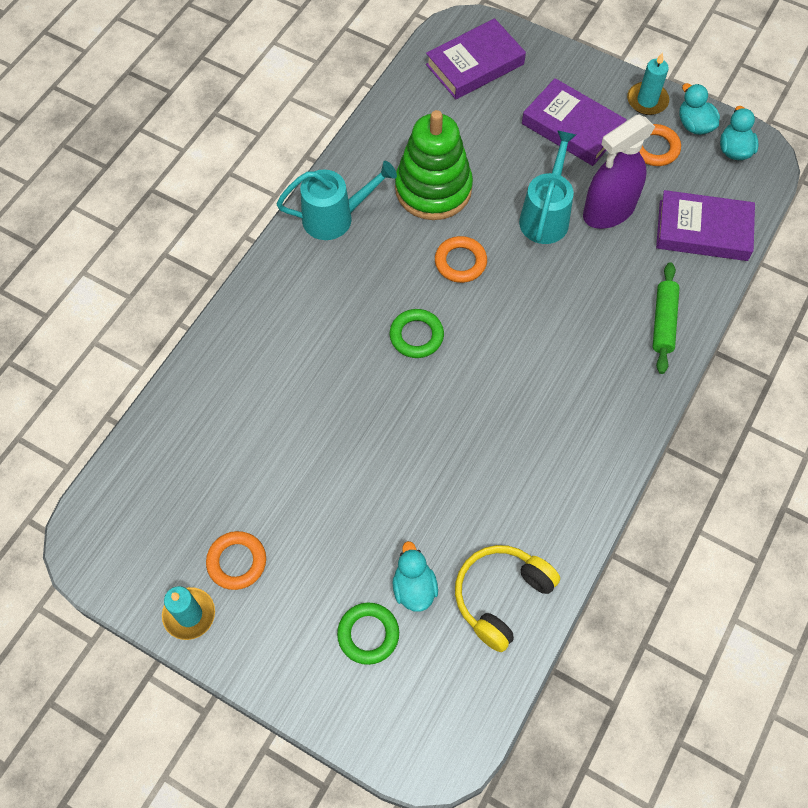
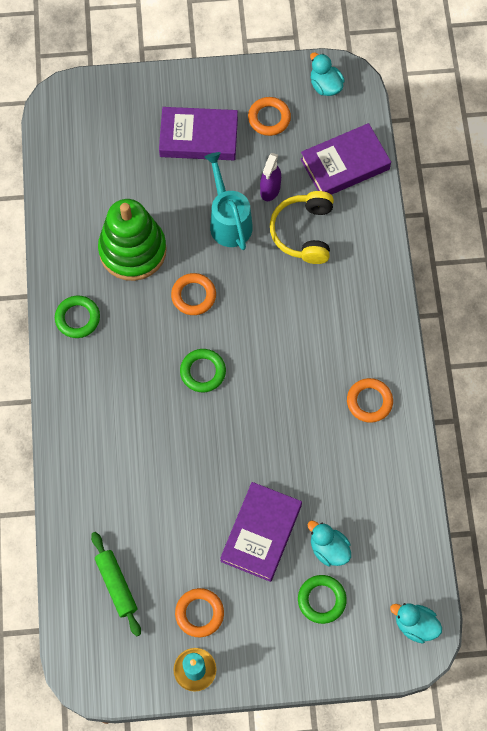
camera: 35 degrees left, 5 degrees up
turquoise watering can [276,161,397,240] -> green ring [55,296,100,338]
purple book [426,18,526,99] -> purple book moved to [220,482,302,582]
yellow headphones [455,545,560,652] -> yellow headphones moved to [270,191,334,264]
purple spray bottle [583,114,655,229] -> purple spray bottle [260,153,281,201], size x0.56
turquoise candle [627,52,669,115] -> none
green rolling pin [653,262,680,374] -> green rolling pin moved to [91,532,141,637]
turquoise duck [680,83,720,135] -> turquoise duck moved to [390,603,442,644]
none -> orange ring [347,378,393,423]

